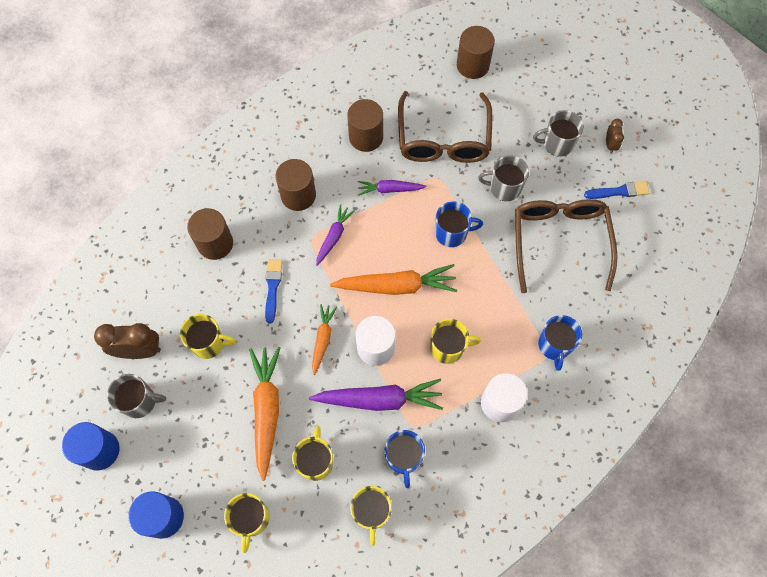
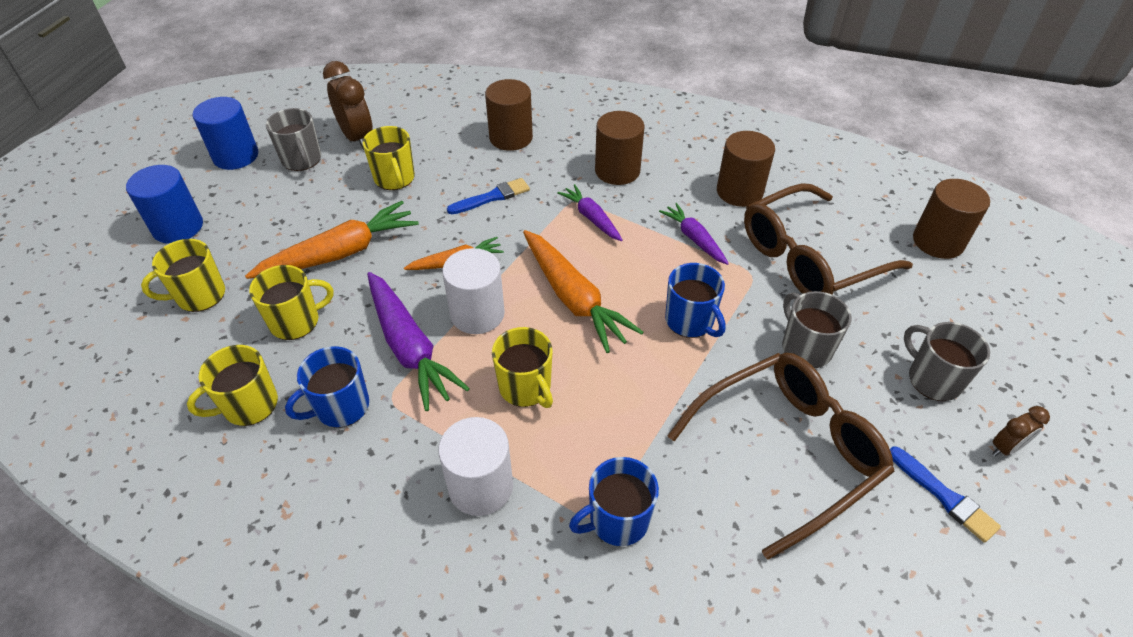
camera: 60 degrees right, 20 degrees down
purple carrot [316,204,355,266] -> purple carrot turned 120 degrees counterclockwise [557,184,623,241]

